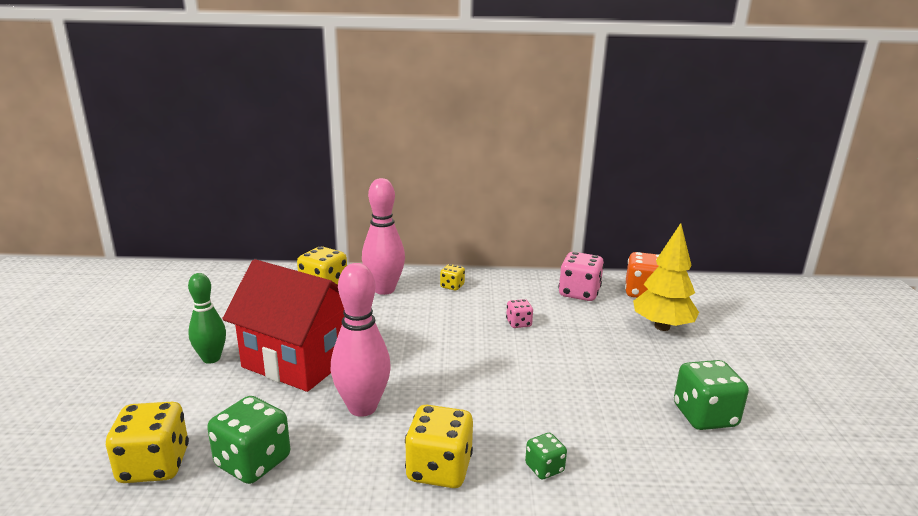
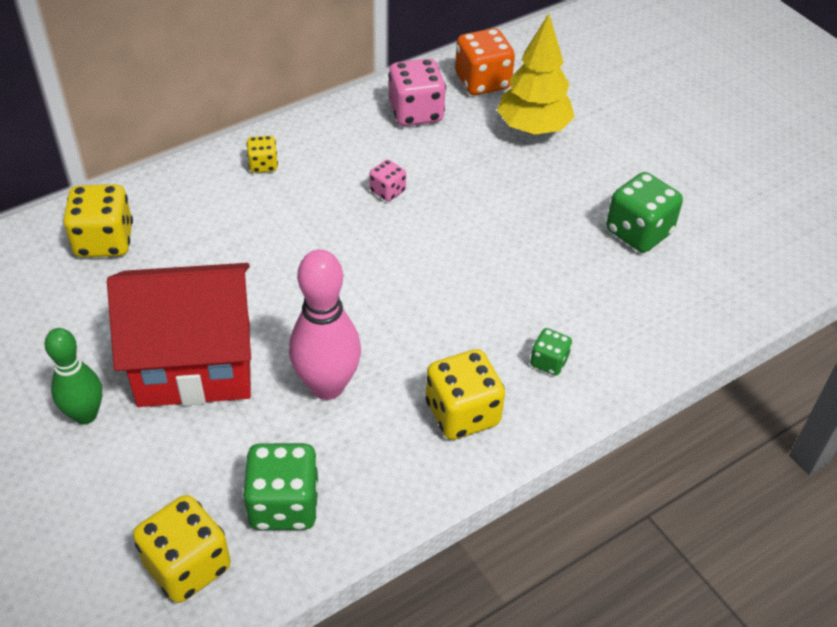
camera: 35 degrees left, 25 degrees up
pink bowling pin [362,178,405,295] -> none

